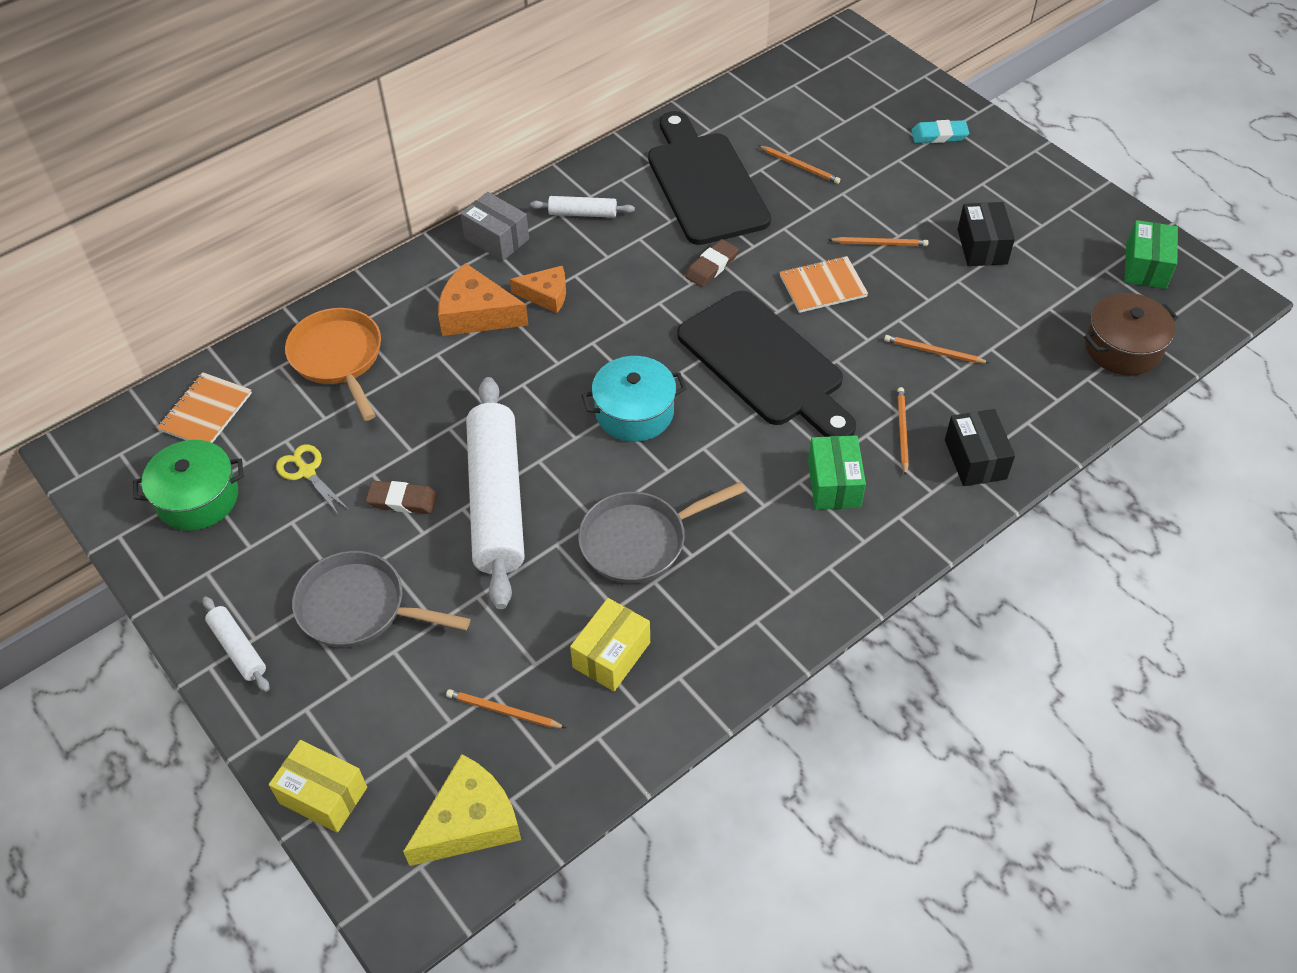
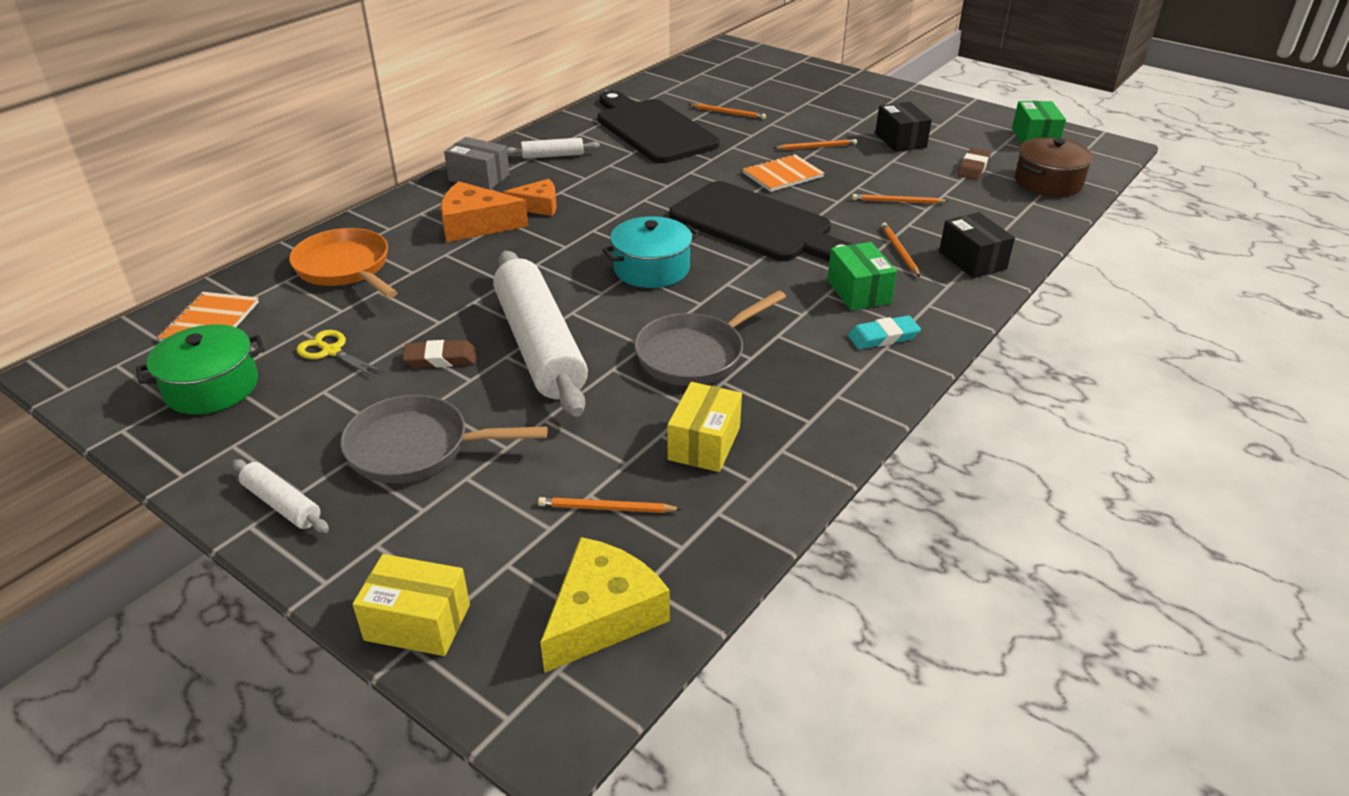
camera: 15 degrees left, 15 degrees down
brown eraser [685,239,739,287] -> brown eraser moved to [957,148,991,180]
turquoise eraser [911,120,969,143] -> turquoise eraser moved to [848,316,921,349]

